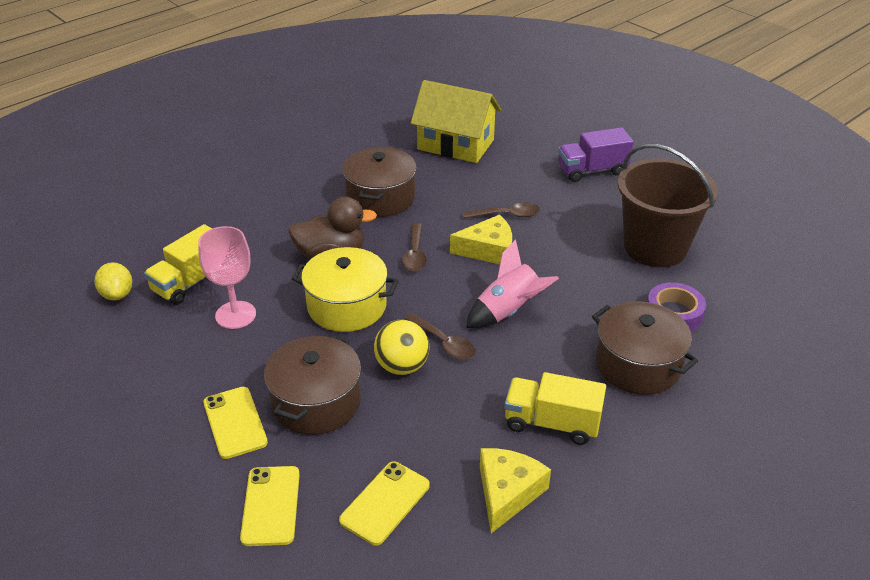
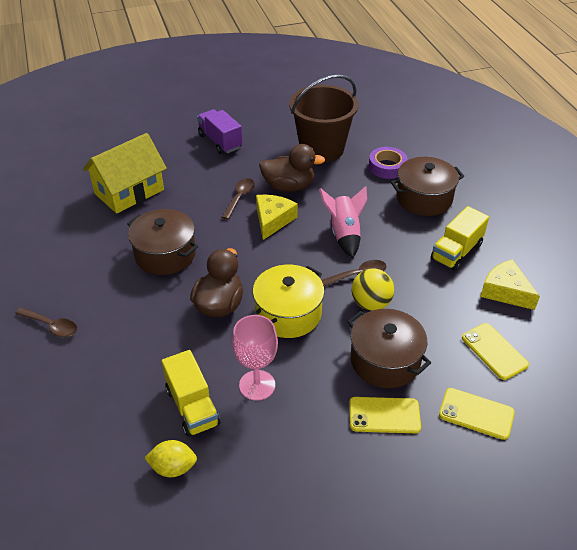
camera: 65 degrees left, 5 degrees up
brown spoon [402,223,427,271] -> brown spoon moved to [15,308,77,337]
purple truck [558,127,633,182] -> purple truck turned 135 degrees clockwise [197,109,243,154]
none -> brown duck [259,144,325,192]

